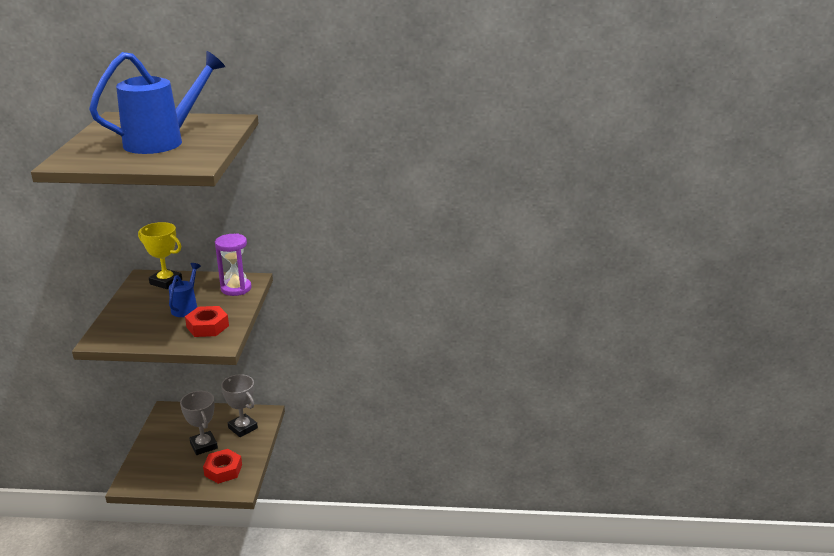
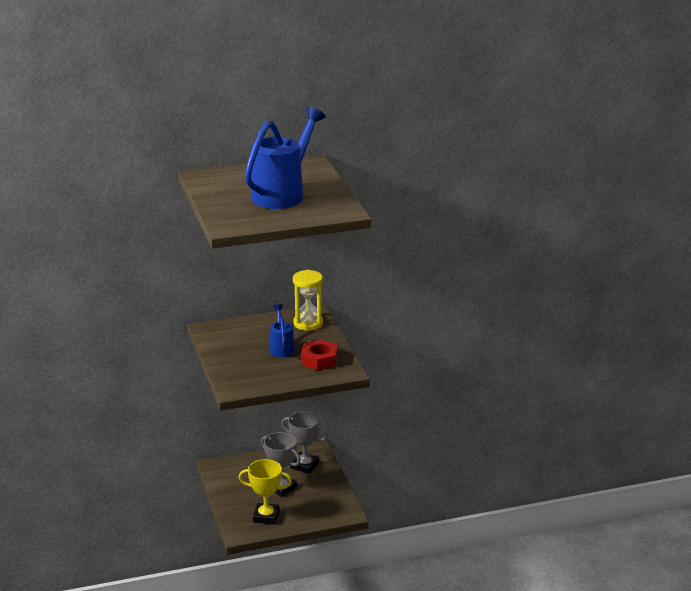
camera: 20 degrees left, 0 degrees up
yellow trophy [138,222,182,289] -> yellow trophy moved to [238,459,292,524]
red nut [203,449,242,484] -> none
purple hourglass [215,233,252,296] -> yellow hourglass [293,270,323,331]

